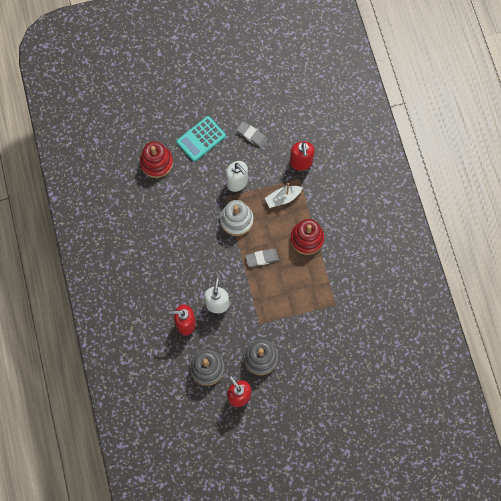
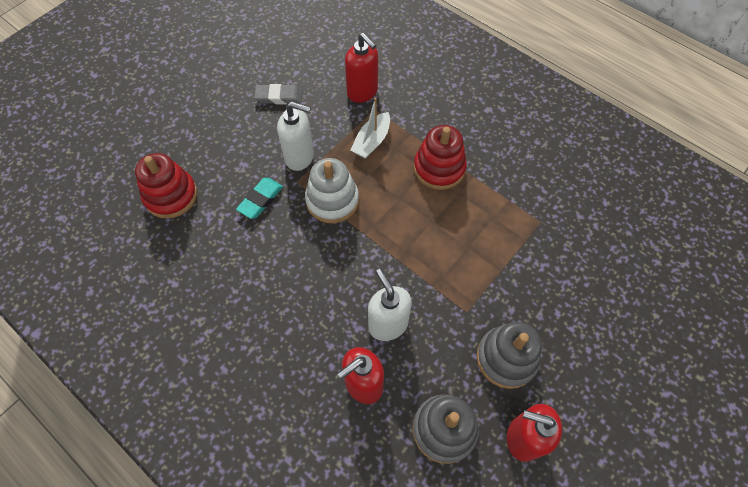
camera: 35 degrees left, 10 degrees down
turquoise calculator [177,116,226,162] -> none
grey eraser [245,248,279,267] -> none
none -> turquoise eraser [236,178,283,219]

